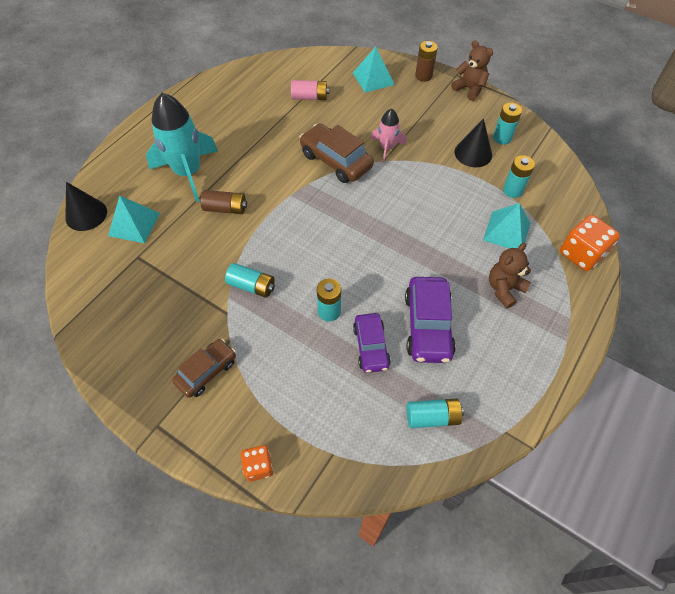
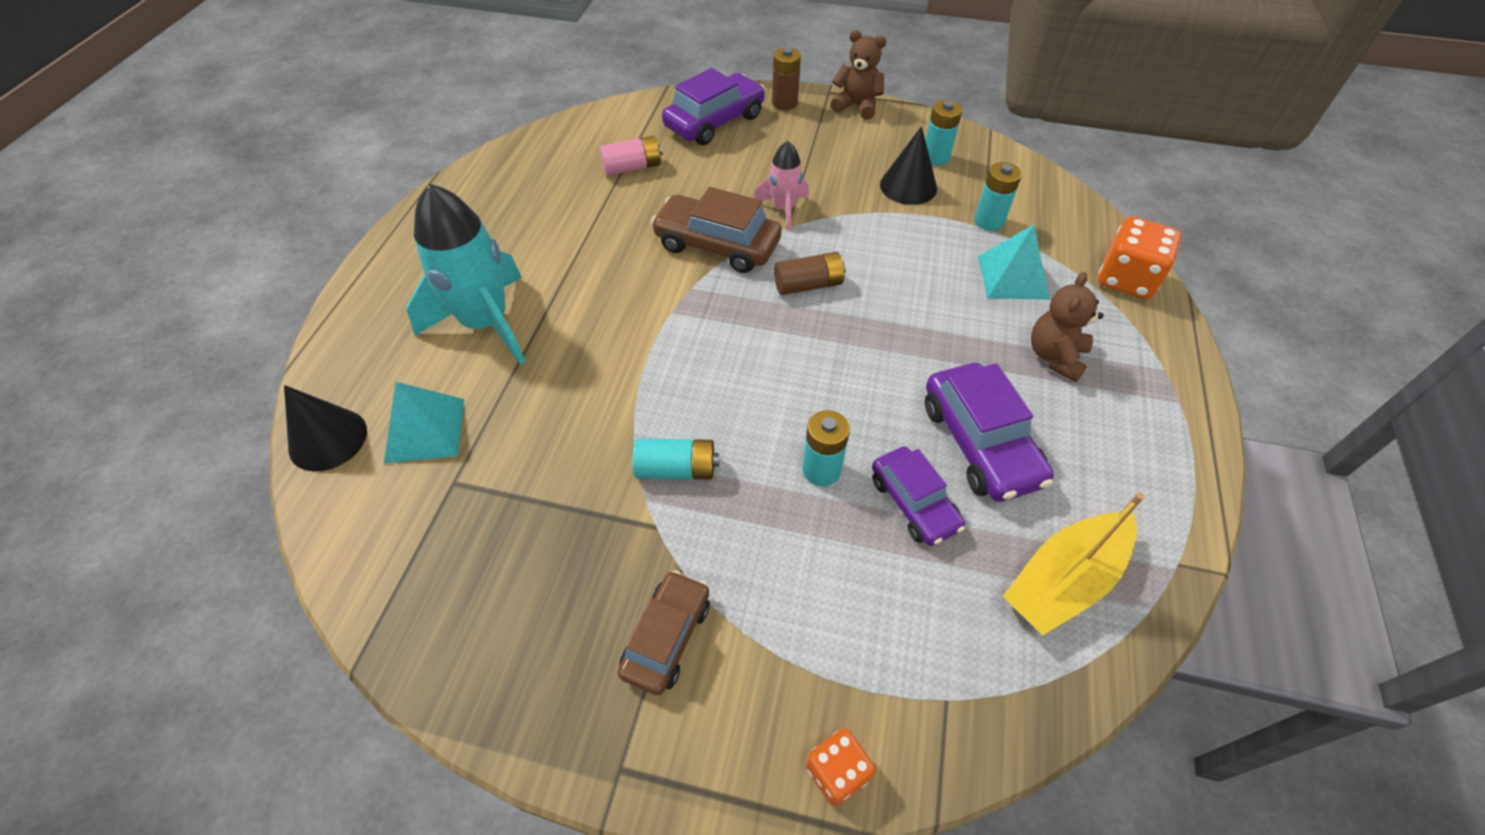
camera: 20 degrees left, 5 degrees down
brown battery [201,190,247,214] -> brown battery moved to [774,252,846,295]
turquoise pyramid [353,47,395,93] -> purple car [662,68,765,145]
turquoise battery [407,398,464,428] -> yellow boat [1003,492,1144,635]

